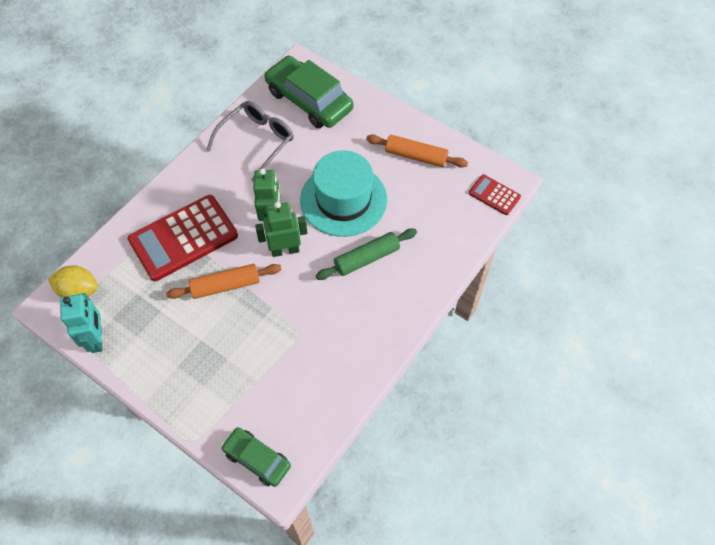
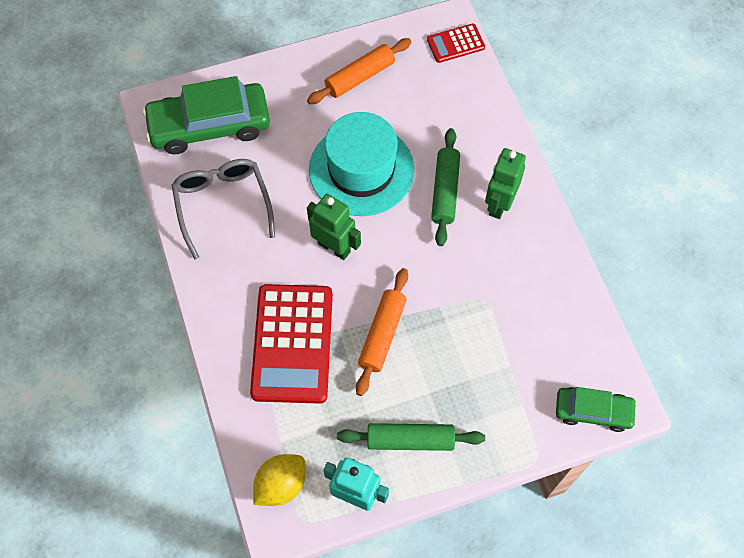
camera: 55 degrees left, 5 degrees up
green car [221,427,291,487] -> green car turned 150 degrees counterclockwise [556,387,637,432]
green robot [255,202,307,257] -> green robot moved to [485,148,526,219]
none -> green rolling pin [337,423,485,451]

